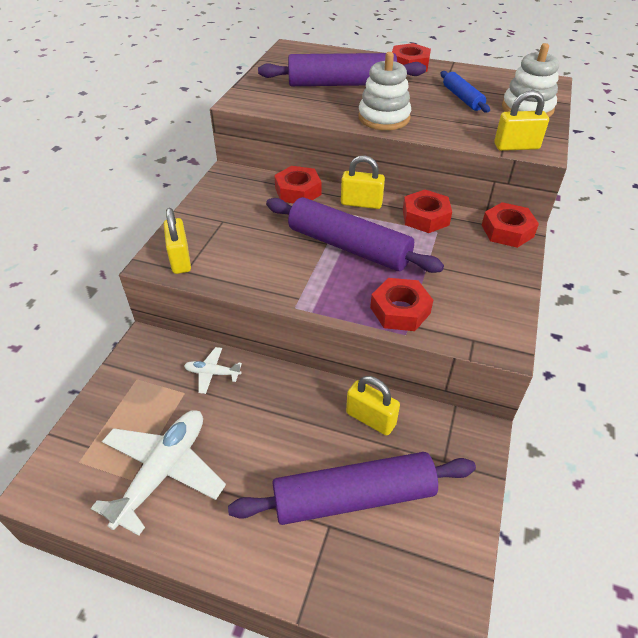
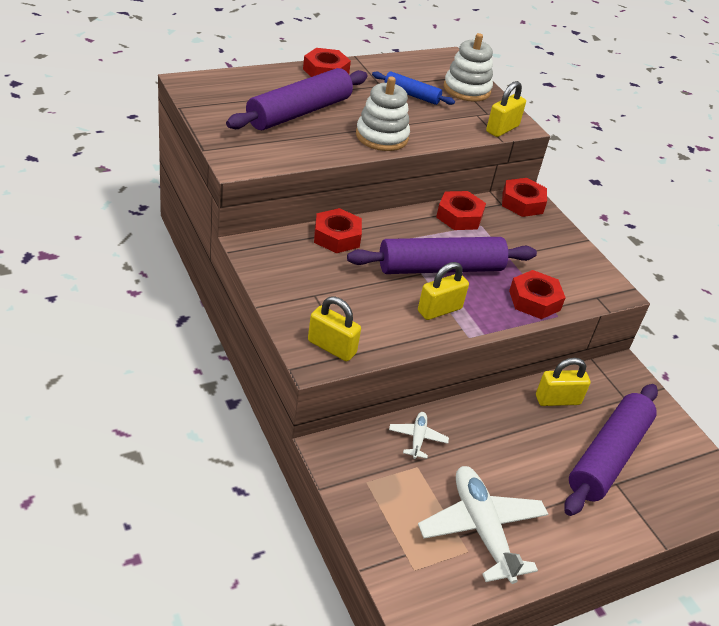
camera: 50 degrees left, 5 degrees down
white plane [184,347,242,394] -> white plane turned 135 degrees clockwise [389,412,449,459]
yellow padlock [341,155,385,209] -> yellow padlock moved to [418,262,469,320]

